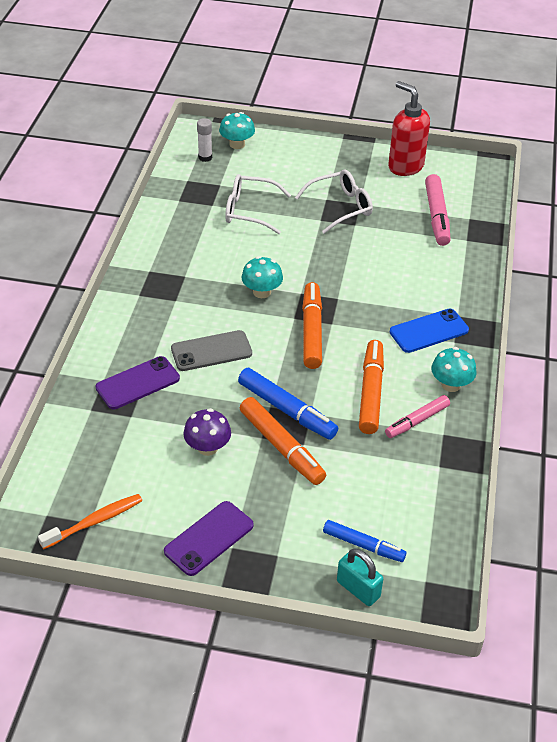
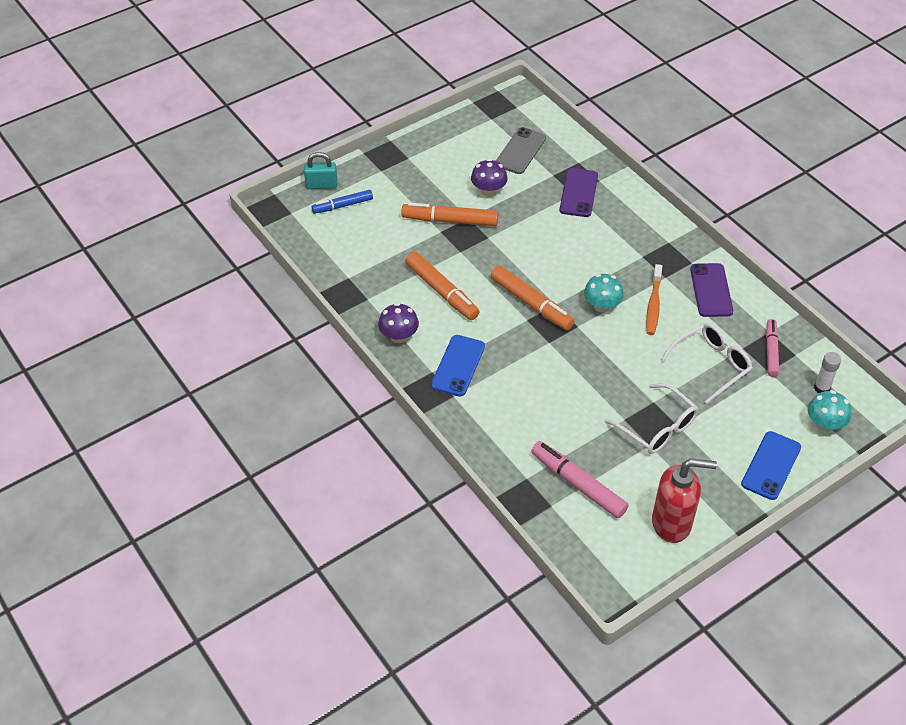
camera: 135 degrees right, 5 degrees up
orange toothbrush [38,494,142,549] -> orange toothbrush moved to [646,264,662,335]
purple phone [164,501,254,576] -> purple phone moved to [690,263,733,317]
grey phone [171,330,252,371] -> grey phone moved to [496,127,546,174]
blue marker [238,368,338,440] -> none
white glasses [295,169,373,234] -> white glasses turned 60 degrees counterclockwise [604,383,698,454]
pink marker [385,395,450,438] -> pink marker moved to [766,319,779,377]
turquoise mushroom [431,347,476,392] -> purple mushroom [378,303,419,343]
none -> blue phone [741,431,801,500]

